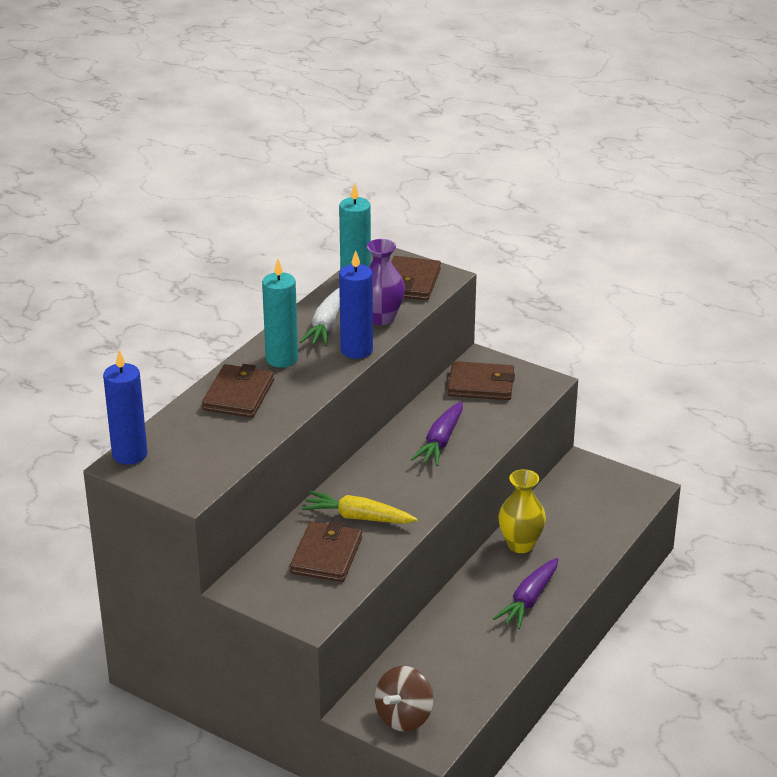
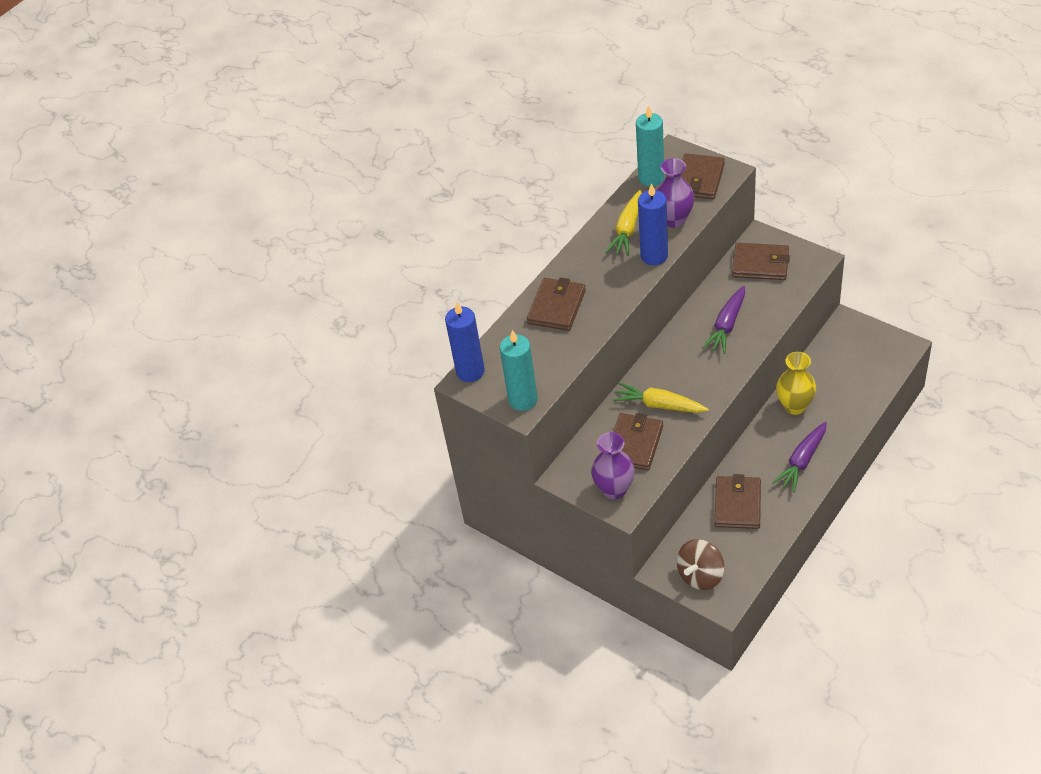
camera: 10 degrees right, 15 degrees up
turquoise candle [262,259,298,368] -> turquoise candle moved to [500,330,538,411]
white carrot [299,288,340,347] -> yellow carrot [606,190,642,256]
none -> purple vase [591,432,635,499]
none -> brown wallet [714,474,761,529]

